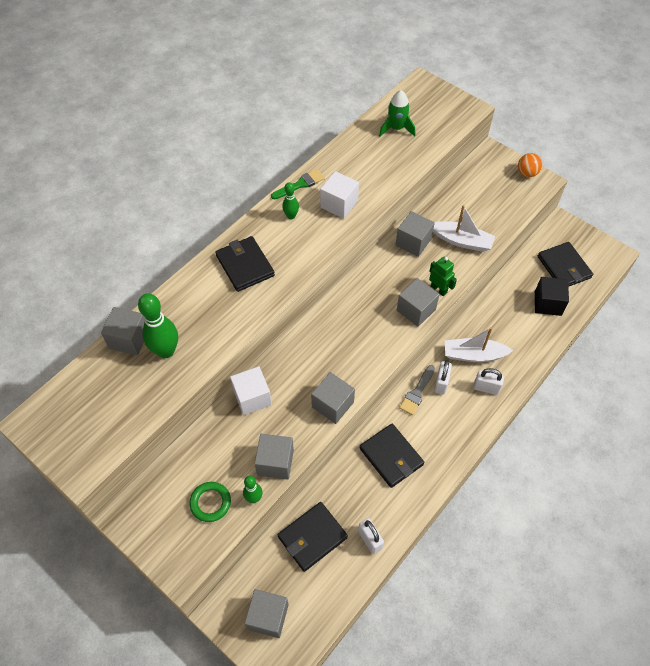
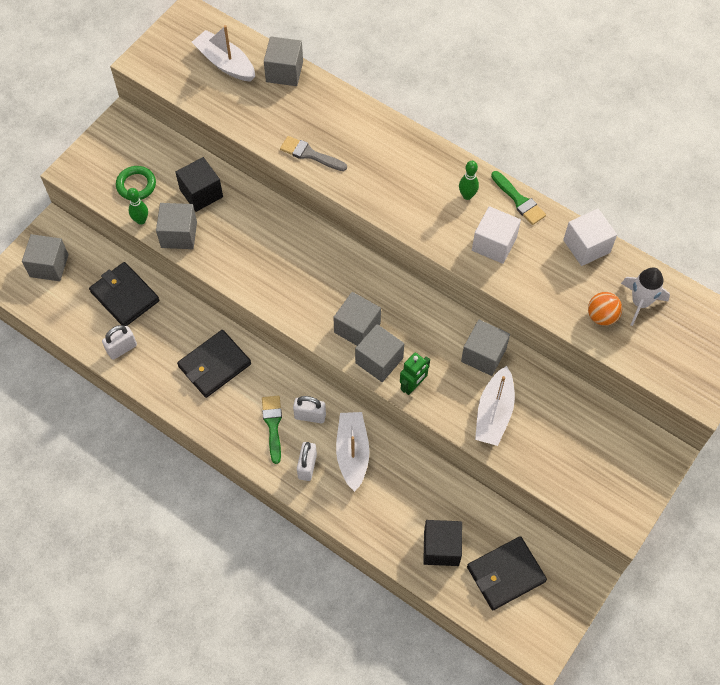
camera: 85 degrees right, 5 degrees up
green bowling pin [138,293,178,358] -> none
black wallet [215,236,275,292] -> none
white cube [230,366,272,415] -> white cube moved to [563,209,617,266]
grey cube [311,372,355,424] -> grey cube moved to [333,292,381,346]
green rocket [379,90,415,136] -> white rocket [621,267,670,326]
grey brush [399,365,435,415] -> grey brush moved to [280,136,347,171]
orange ball [518,153,542,177] -> orange ball moved to [588,292,622,326]
none -> black cube [175,157,223,212]
none -> white boat [192,25,255,82]
none -> green brush [262,396,282,464]

